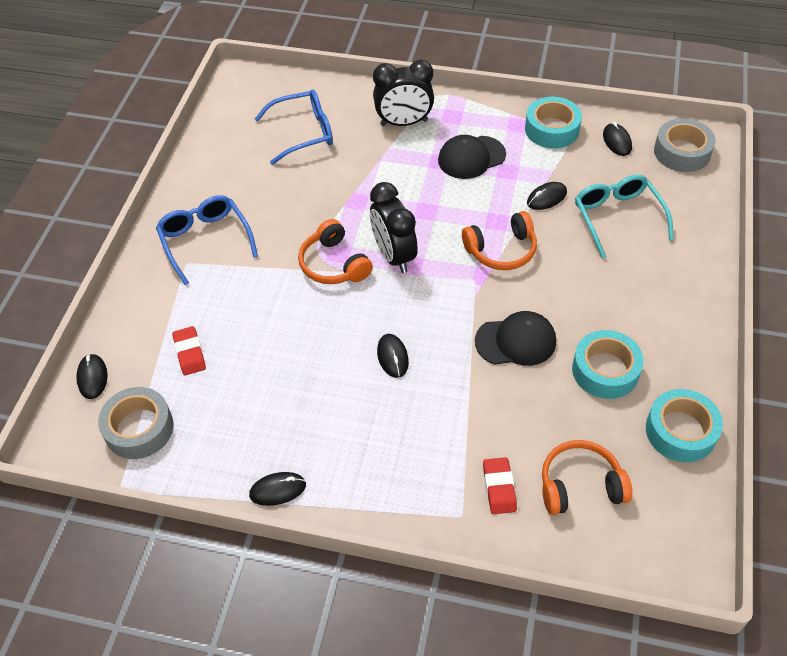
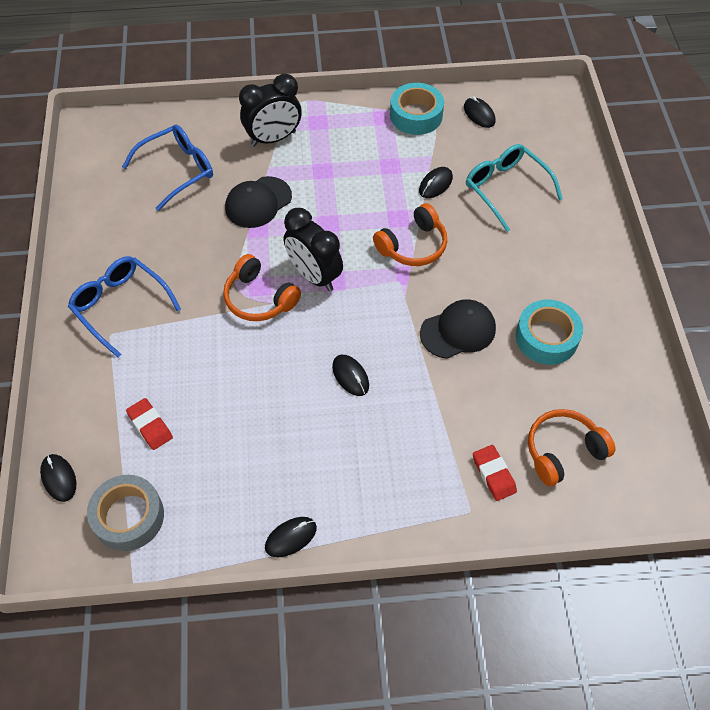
camera: 20 degrees left, 5 degrees up
black cap [438,135,506,179] -> black cap moved to [225,176,292,228]
turquoise tape [646,389,723,462] -> none
grey tape [654,118,716,172] -> none

